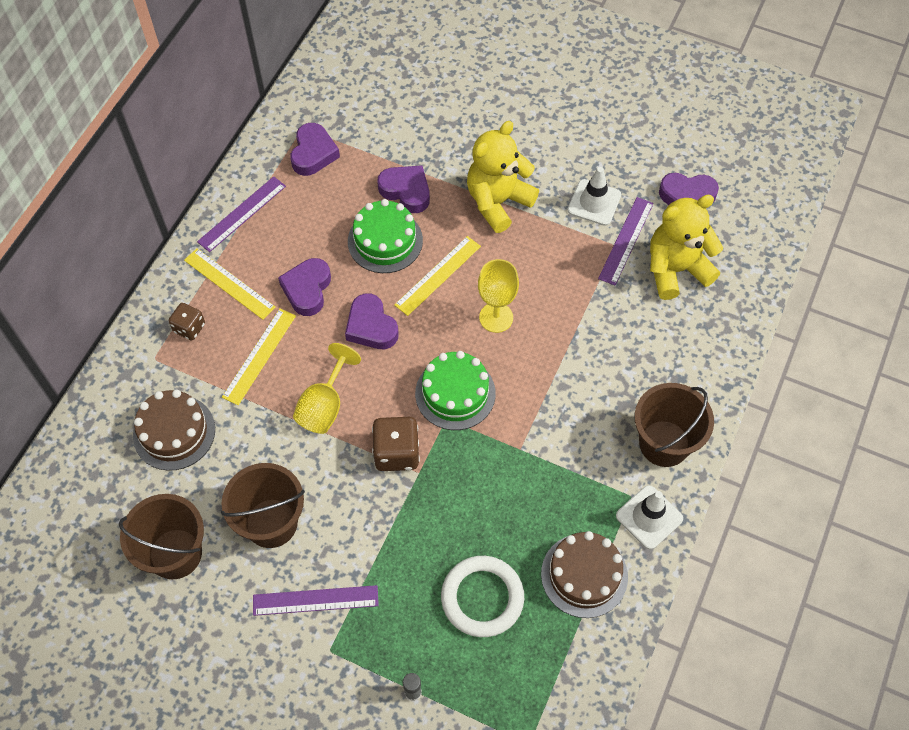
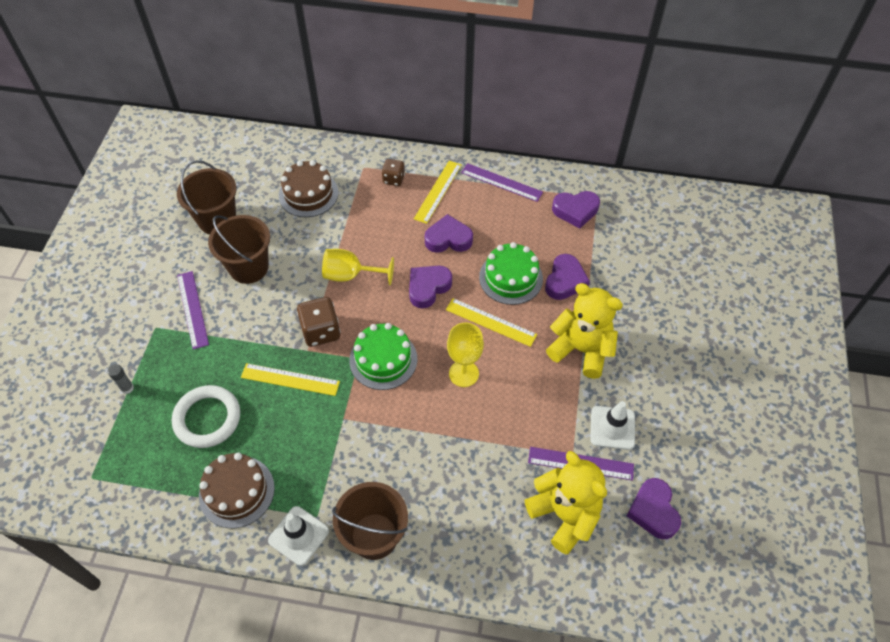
camera: 75 degrees right, 5 degrees down
yellow ruler [222,308,296,405] -> yellow ruler moved to [241,363,340,396]

